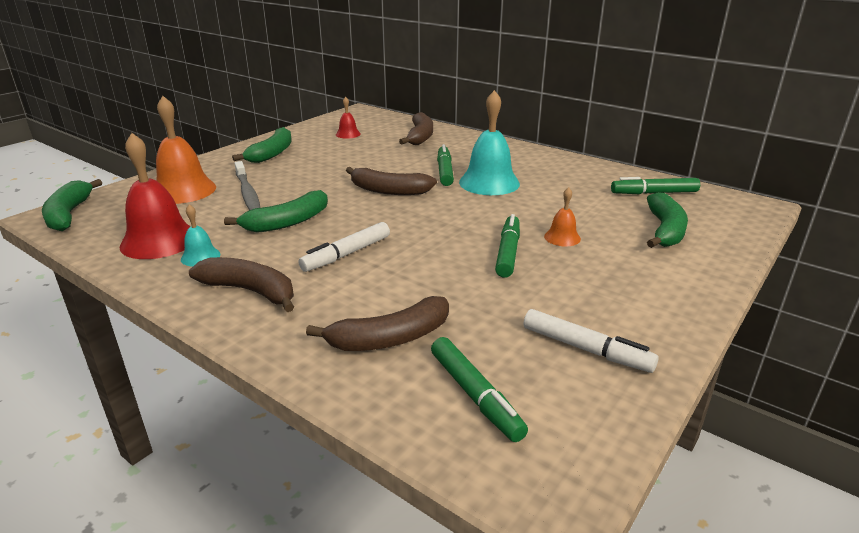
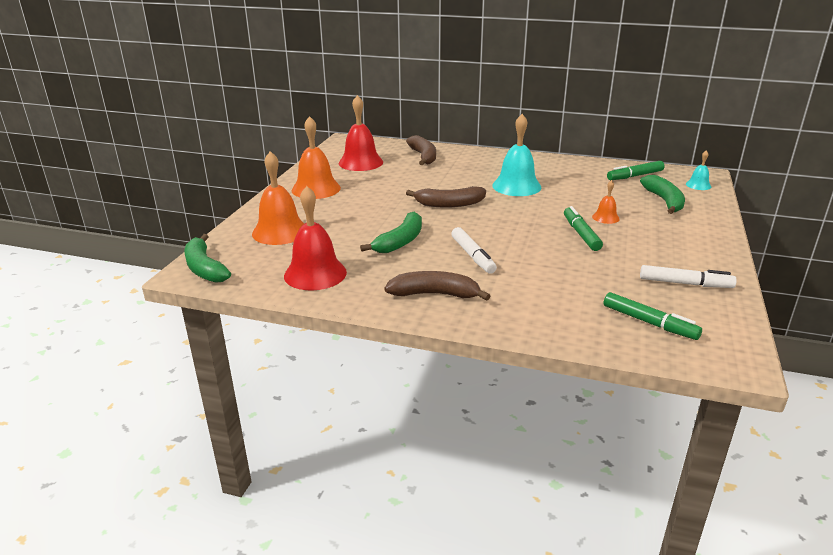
camera: 20 degrees left, 0 degrees up
turquoise bell [181,204,220,266] -> turquoise bell moved to [686,150,711,190]
green banana [232,127,292,163] -> orange bell [292,116,341,199]
grey toothbrush [235,161,260,210] -> none
white marker [298,222,390,272] -> white marker turned 45 degrees counterclockwise [451,227,497,274]
brown banana [306,296,449,351] -> none
red bell [336,97,361,139] -> red bell [339,95,383,171], size x2.02
green marker [437,144,454,186] -> none

